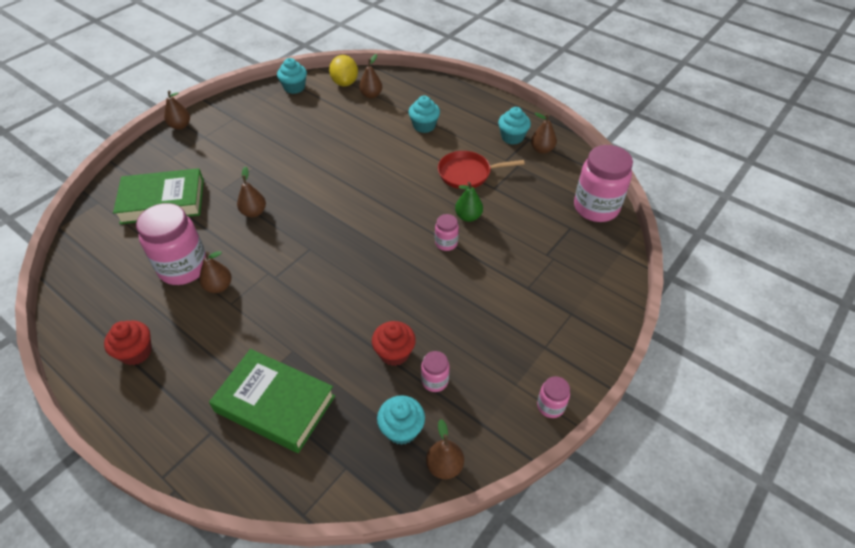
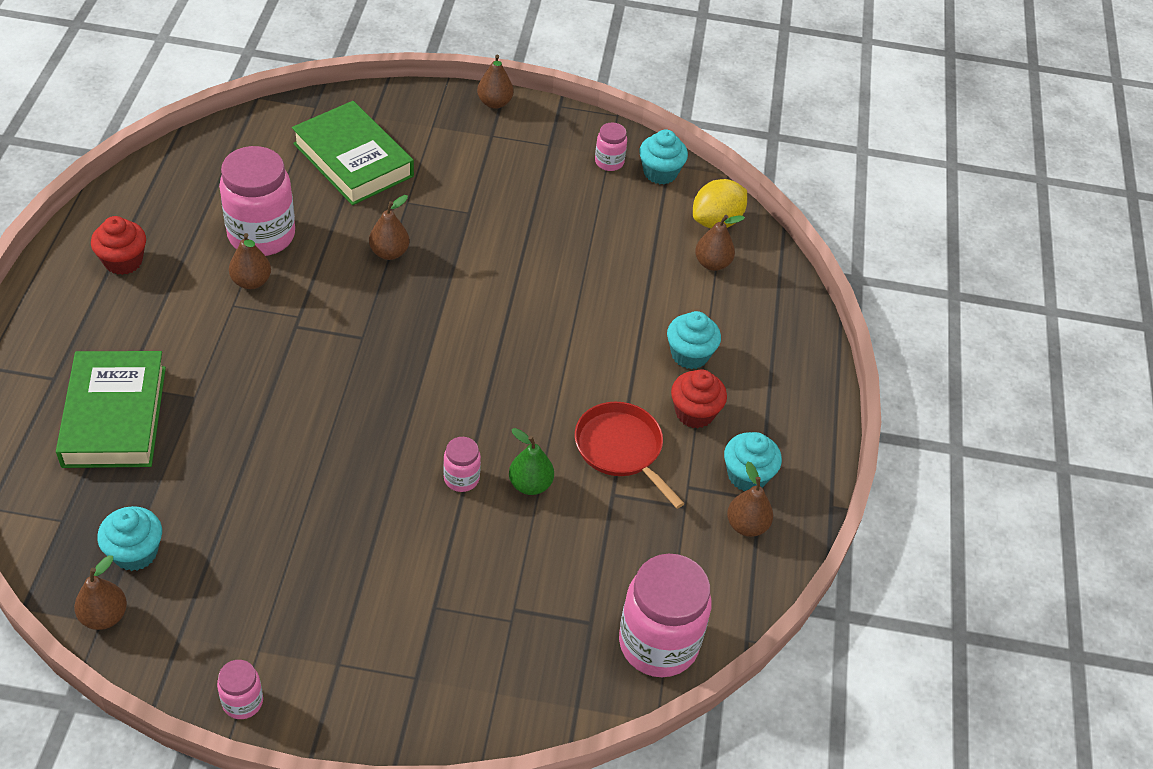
camera: 55 degrees right, 0 degrees up
red cupcake [372,321,416,366] -> red cupcake moved to [671,369,727,428]
pink jar [421,351,449,392] -> pink jar moved to [595,123,627,171]

